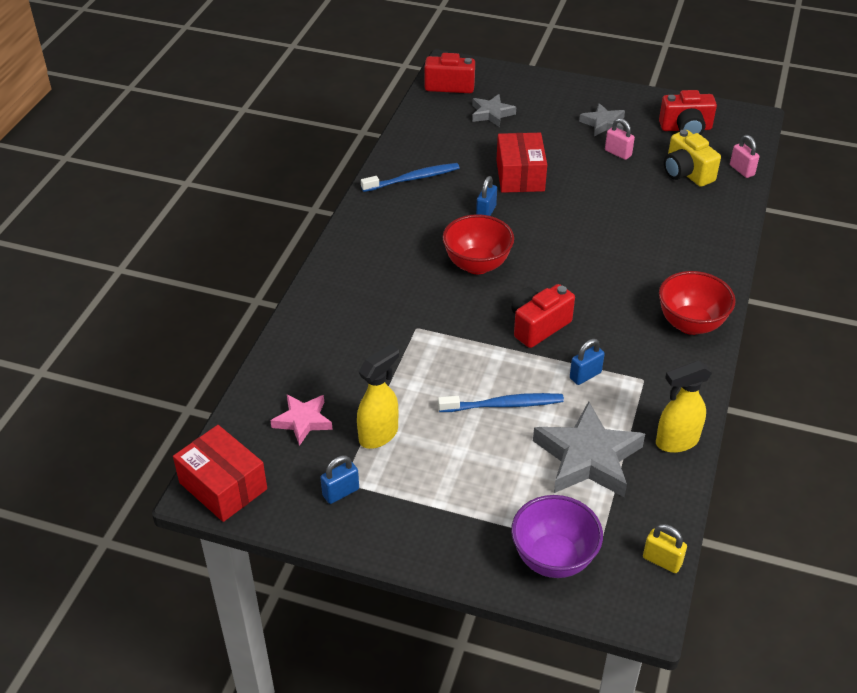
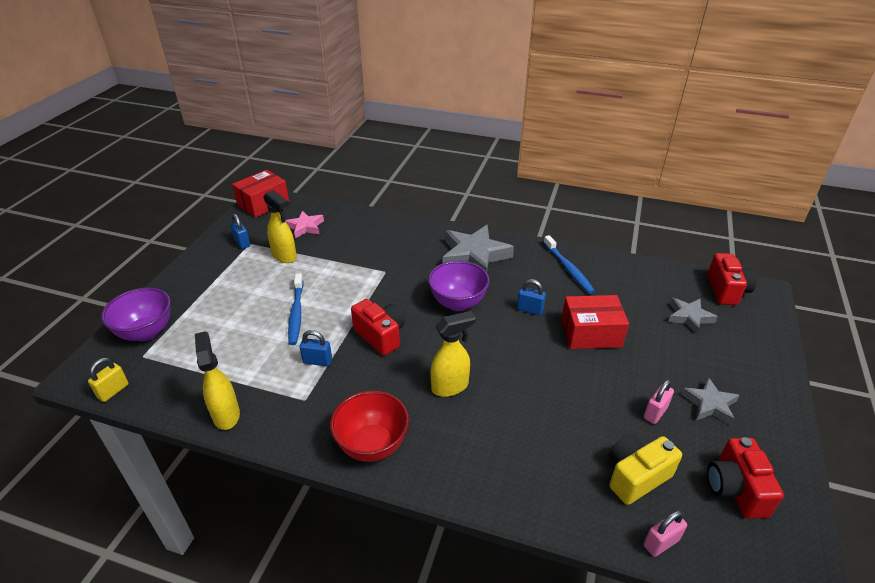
camera: 90 degrees right, 5 degrees down
red bowl [442,214,514,274] -> purple bowl [428,261,490,311]
grey star [533,401,645,497] -> grey star moved to [443,225,514,272]
blue padlock [570,339,605,385] -> blue padlock turned 45 degrees counterclockwise [300,330,332,366]
none -> yellow spray bottle [430,311,476,397]

